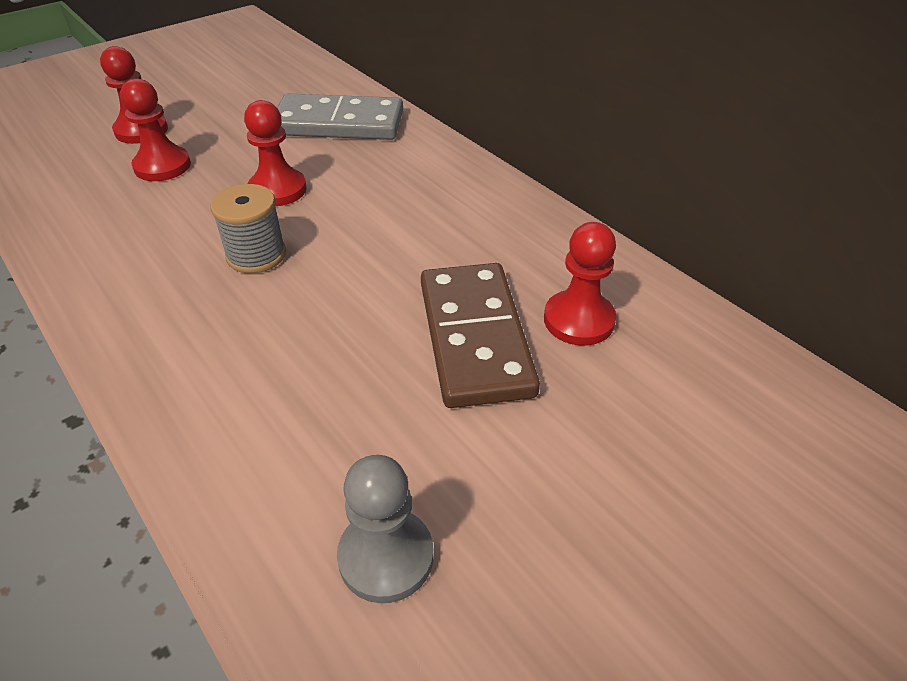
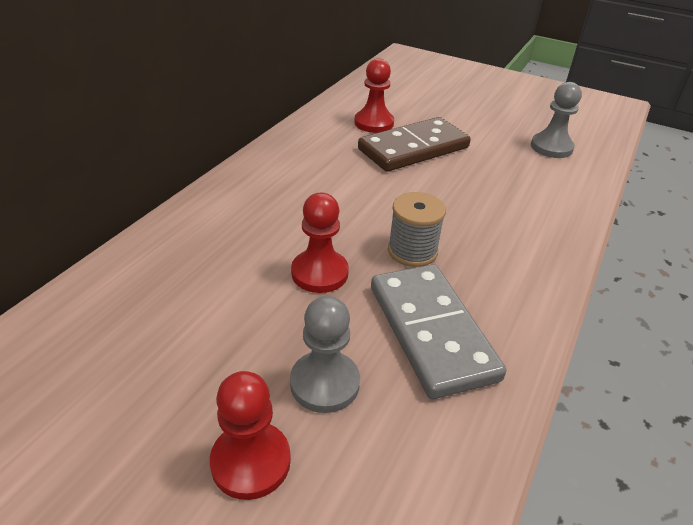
camera: 115 degrees left, 5 degrees down
red pawn [120,78,191,181] -> grey pawn [290,296,360,413]
grey domino [277,94,403,140] -> grey domino moved to [371,264,506,399]

